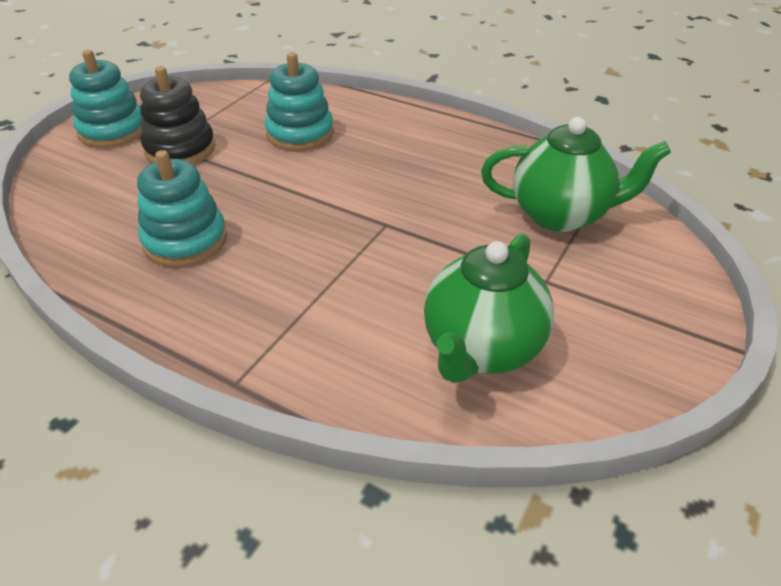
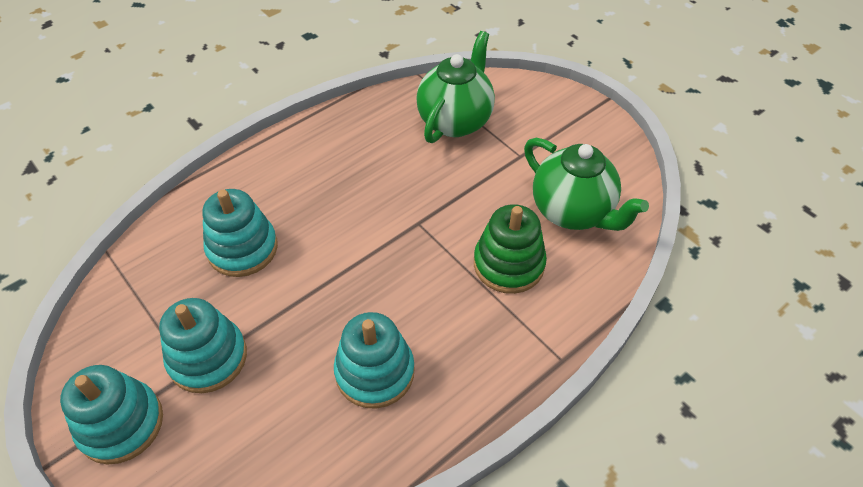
camera: 70 degrees left, 10 degrees up
black stacking toy [140,66,215,164] -> turquoise stacking toy [159,298,247,393]
none -> green stacking toy [474,204,547,294]

